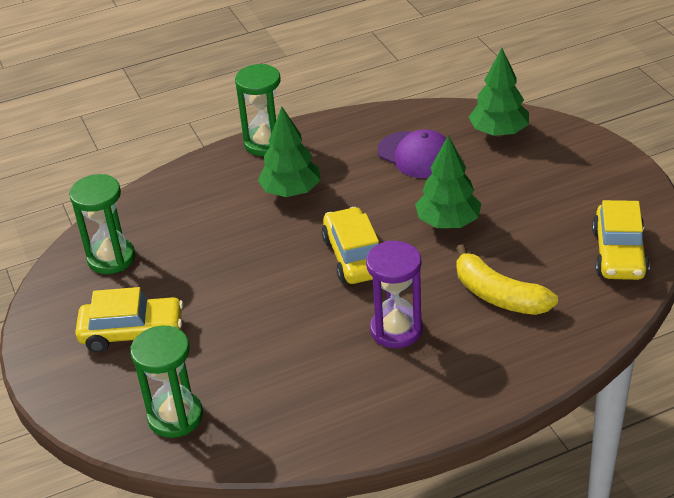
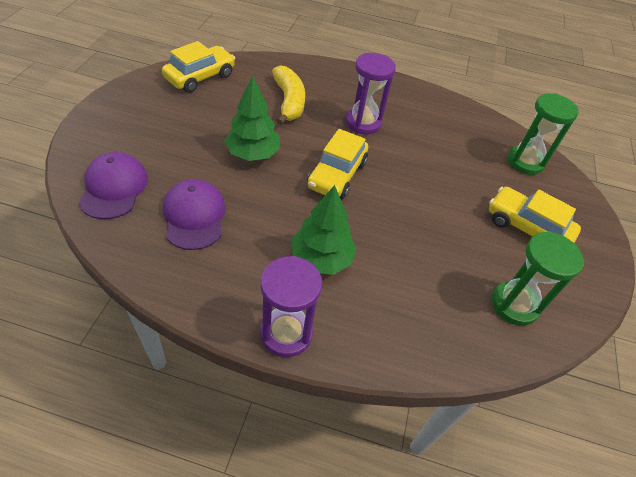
camera: 150 degrees left, 10 degrees up
green hourglass [235,64,281,156] -> purple hourglass [260,256,322,357]
green tree [469,48,529,137] -> purple cap [78,152,148,219]

